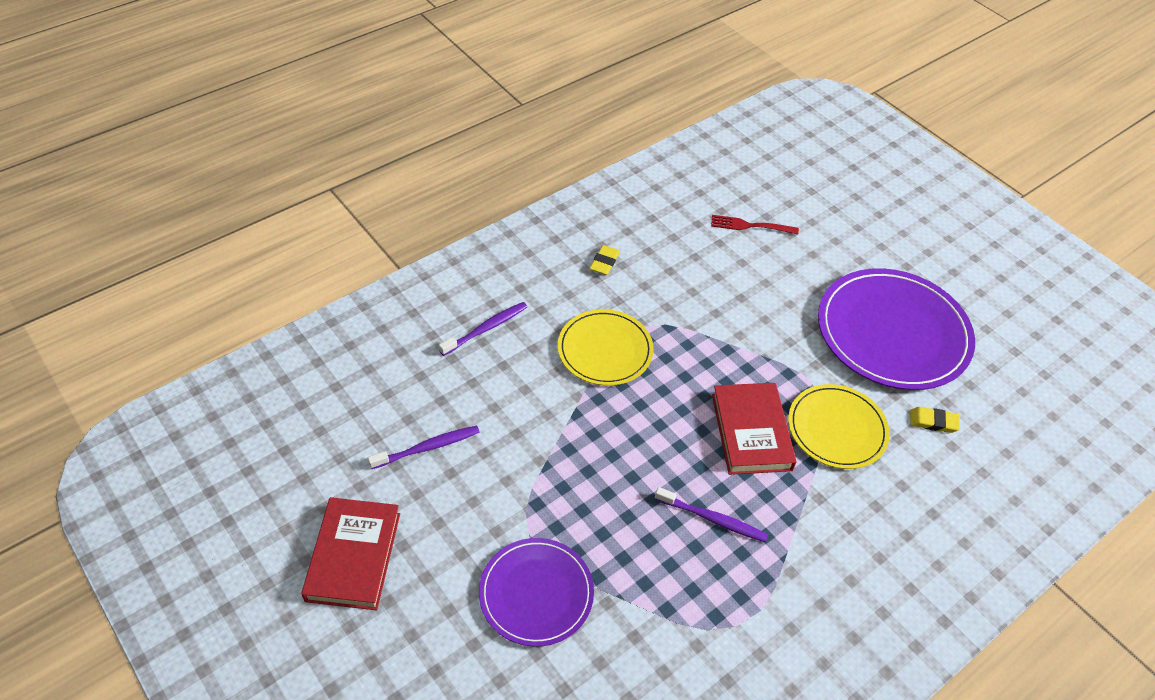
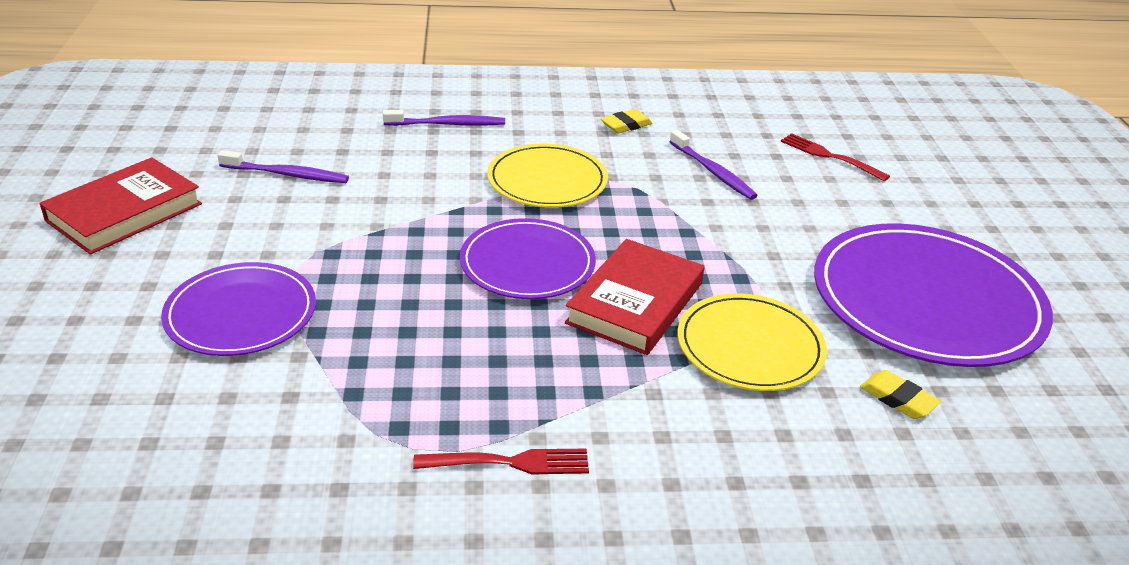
camera: 35 degrees right, 15 degrees down
purple toothbrush [655,487,768,542] -> purple toothbrush moved to [669,130,758,200]
none -> red fork [413,449,589,474]
none -> purple plate [460,218,596,299]

